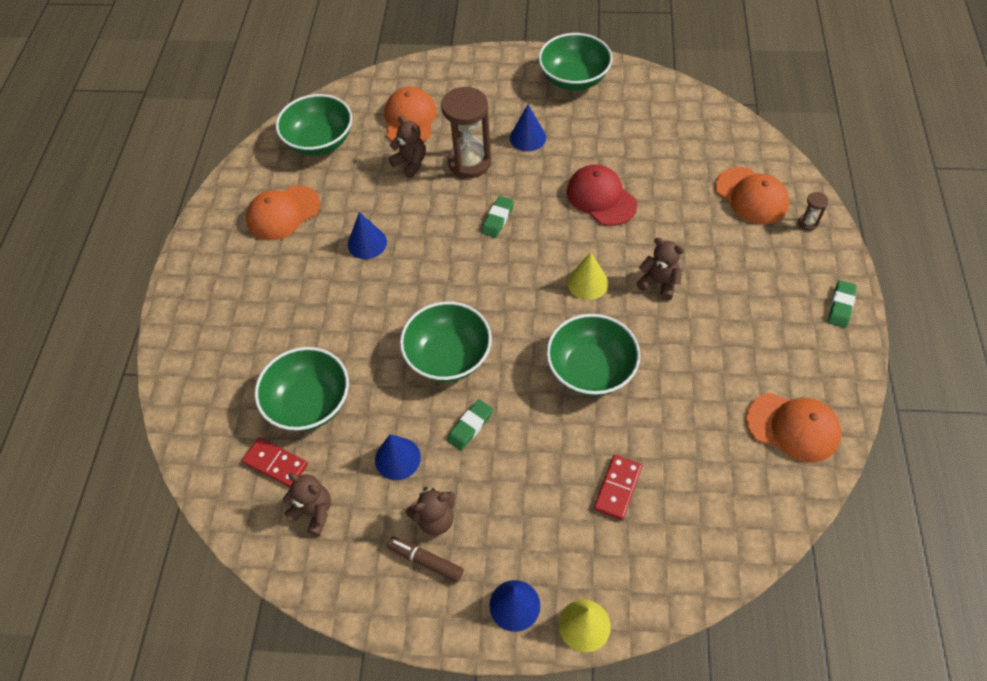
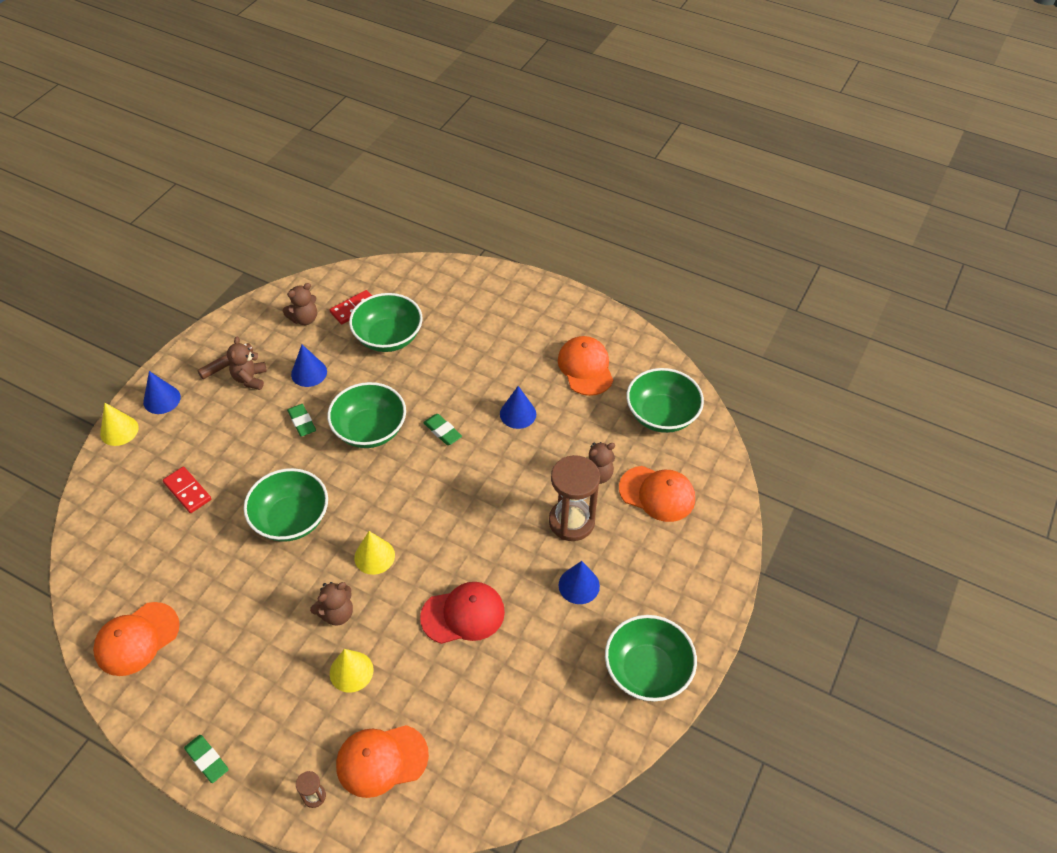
camera: 110 degrees right, 5 degrees down
green eraser [482,196,514,238] -> green eraser moved to [423,414,462,445]
none -> yellow cone [330,649,374,693]

